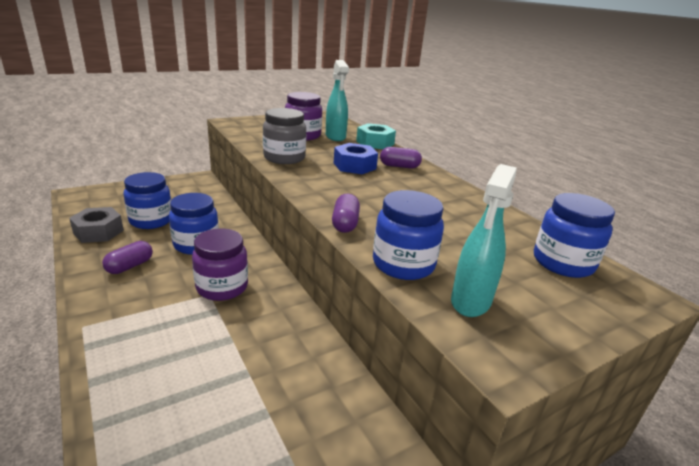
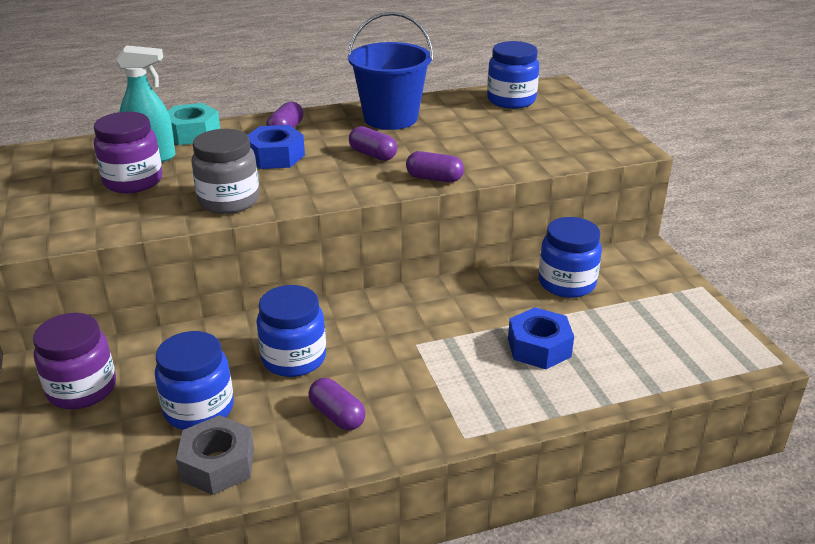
camera: 75 degrees left, 5 degrees up
purple jar [192,228,248,301] -> purple jar moved to [33,313,116,409]
blue jar [373,190,444,280] -> blue jar moved to [539,217,602,298]
turquoise spray bottle [451,164,517,317] -> none
none -> blue bucket [347,12,433,130]
none -> purple capsule [349,126,397,161]
none -> blue nut [508,307,574,369]

